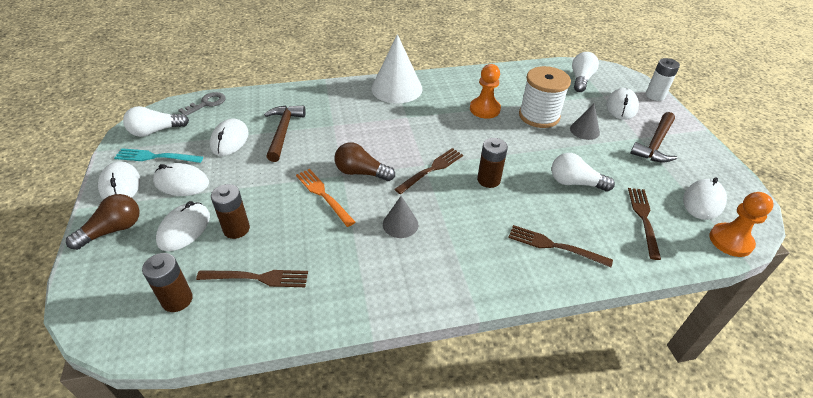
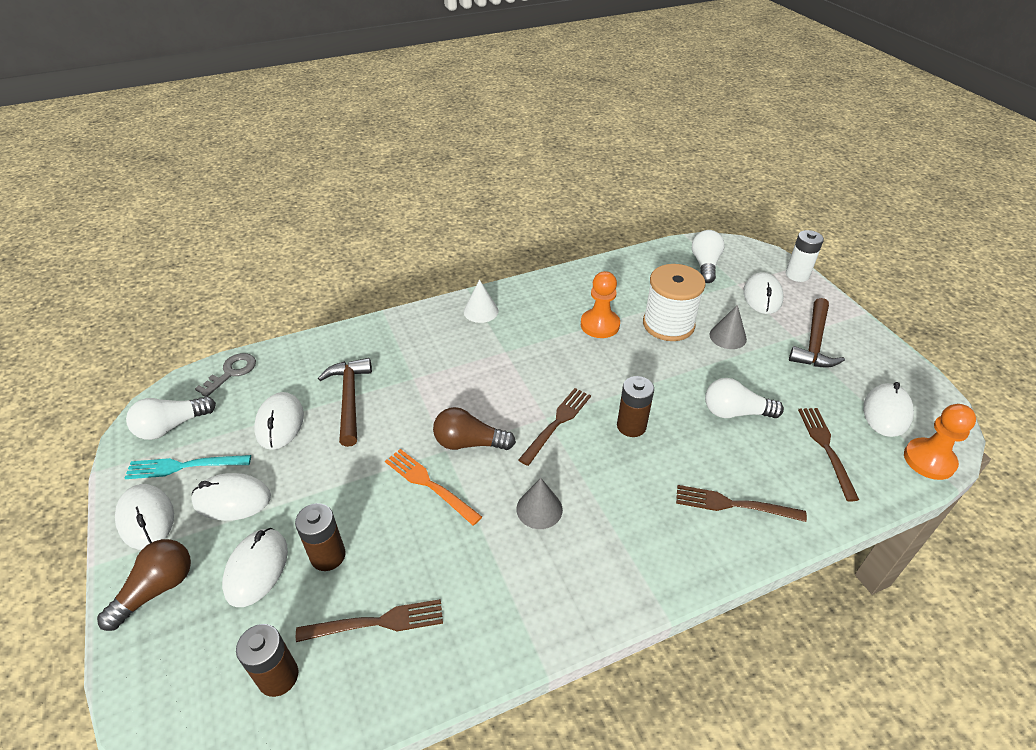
camera: 10 degrees left, 0 degrees up
white cone [371,34,423,103] -> white cone [464,279,499,323], size x0.52

